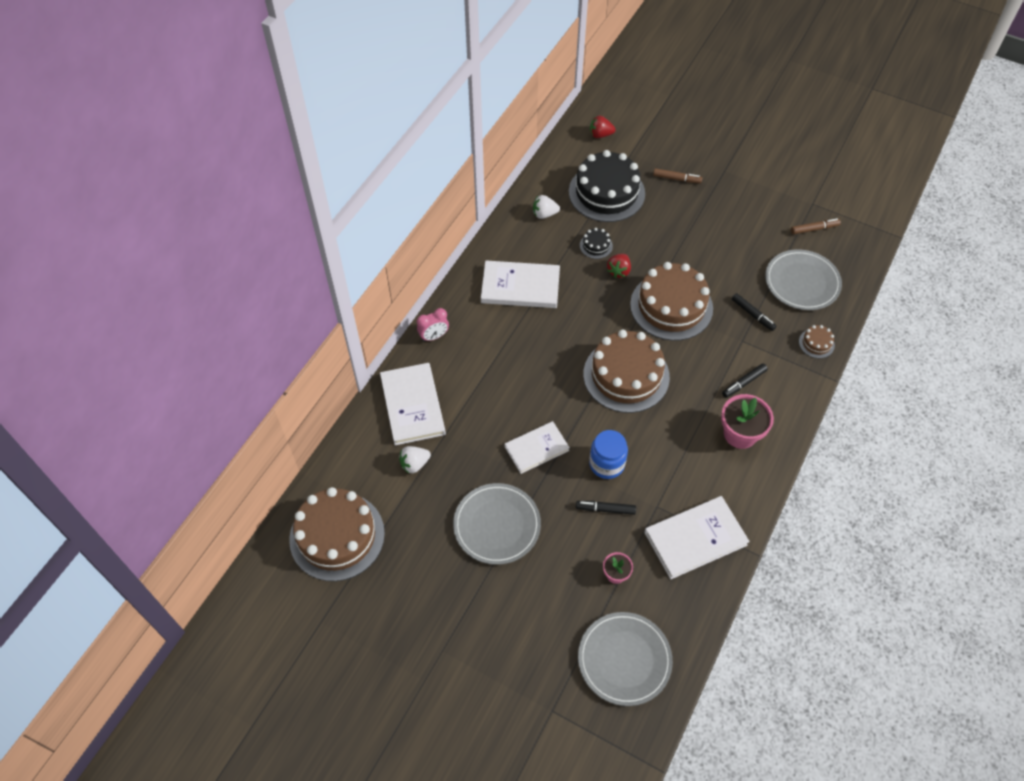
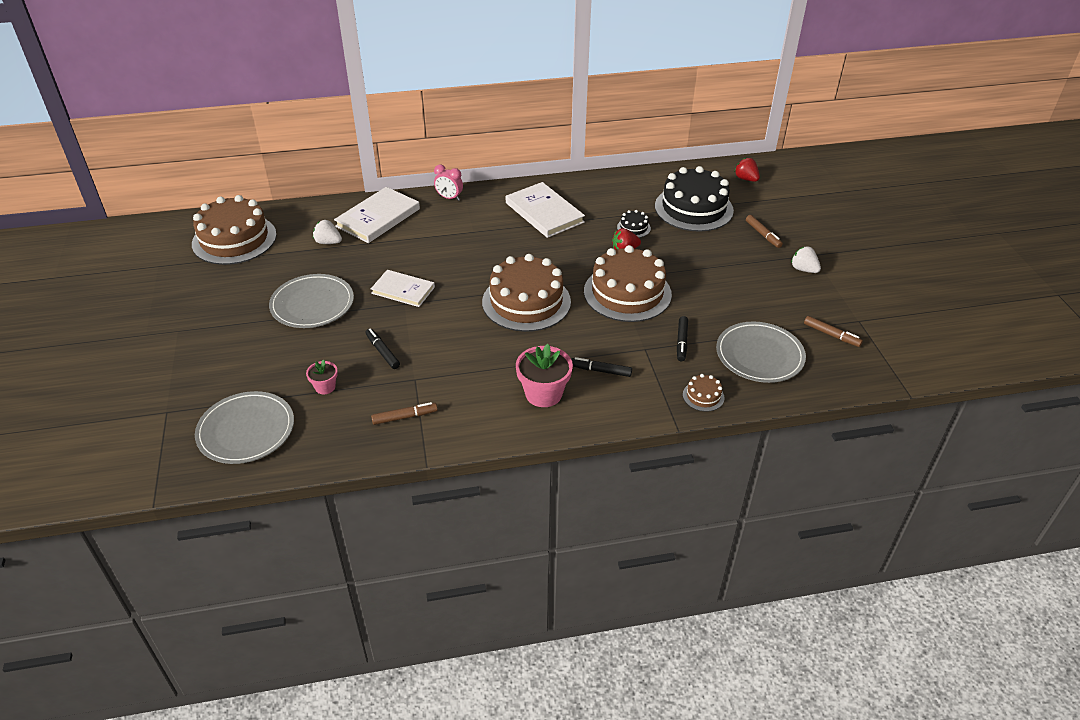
camera: 50 degrees right, 15 degrees down
white strawberry [533,195,560,219] -> white strawberry moved to [791,246,821,273]
blue jar [589,430,628,479] -> none
white book [644,496,750,580] -> brown marker [371,402,437,425]

